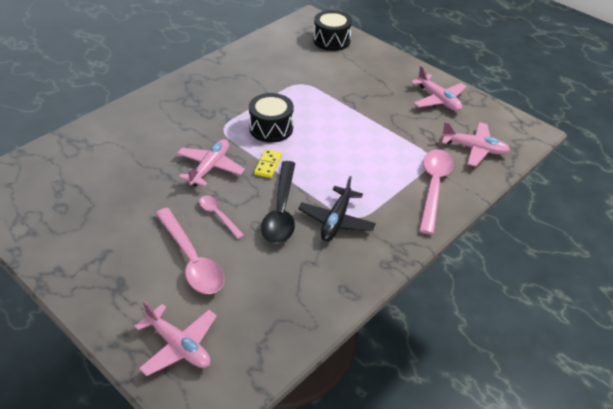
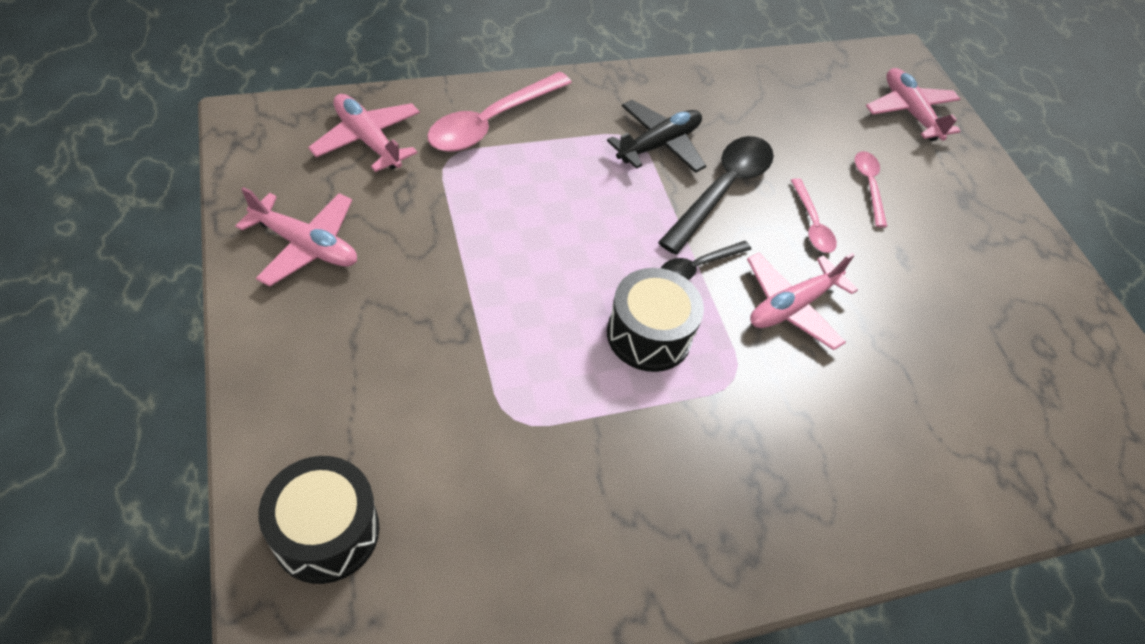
camera: 155 degrees left, 10 degrees up
pink spoon [155,208,224,294] -> pink spoon [855,151,887,228], size x0.55
yellow domino [254,149,282,178] -> black spoon [661,241,751,280]
pink plane [411,65,467,111] -> pink plane turned 120 degrees clockwise [235,187,357,286]

